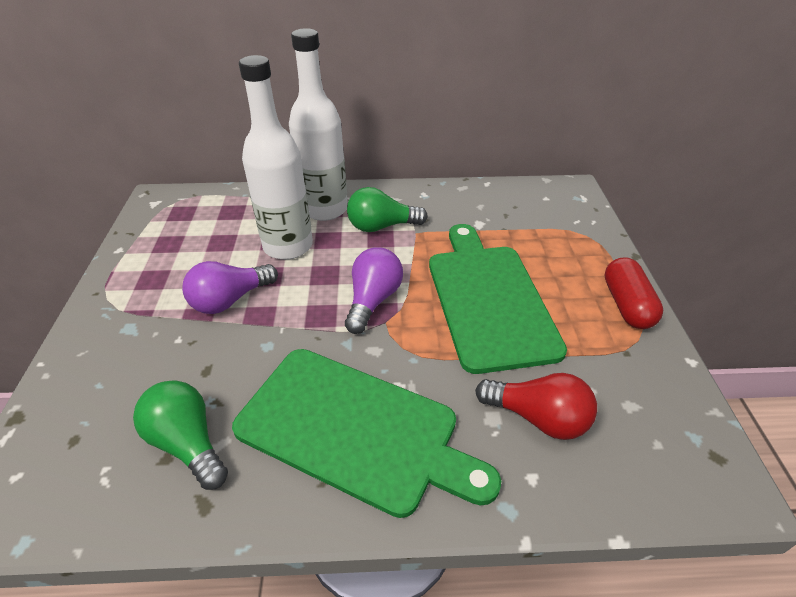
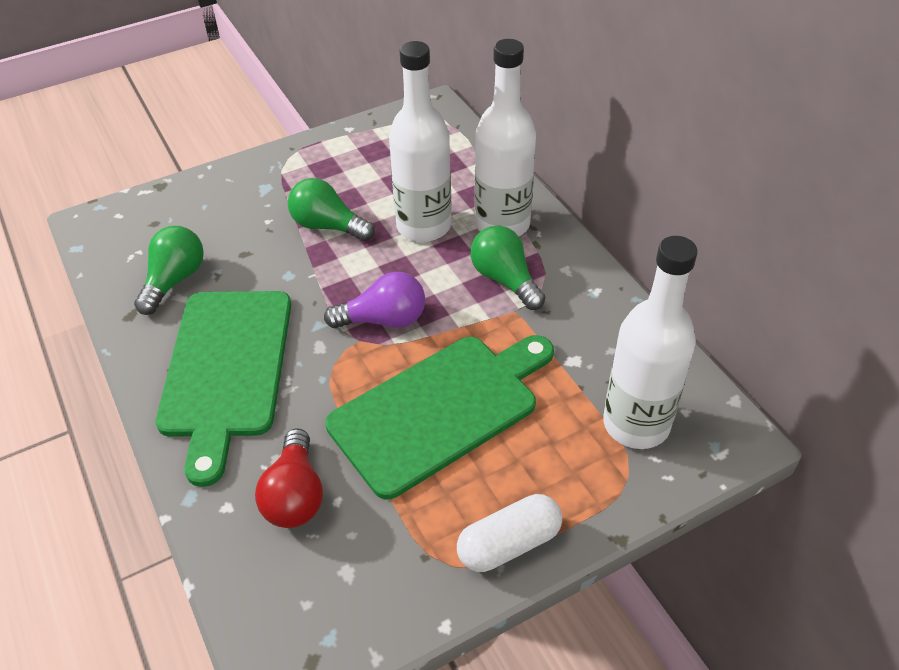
camera: 65 degrees right, 5 degrees up
purple light bulb [182,261,278,314] -> green light bulb [288,178,375,241]
red capsule [605,257,663,329] -> white capsule [457,494,562,572]
none -> white bottle [603,236,698,449]

